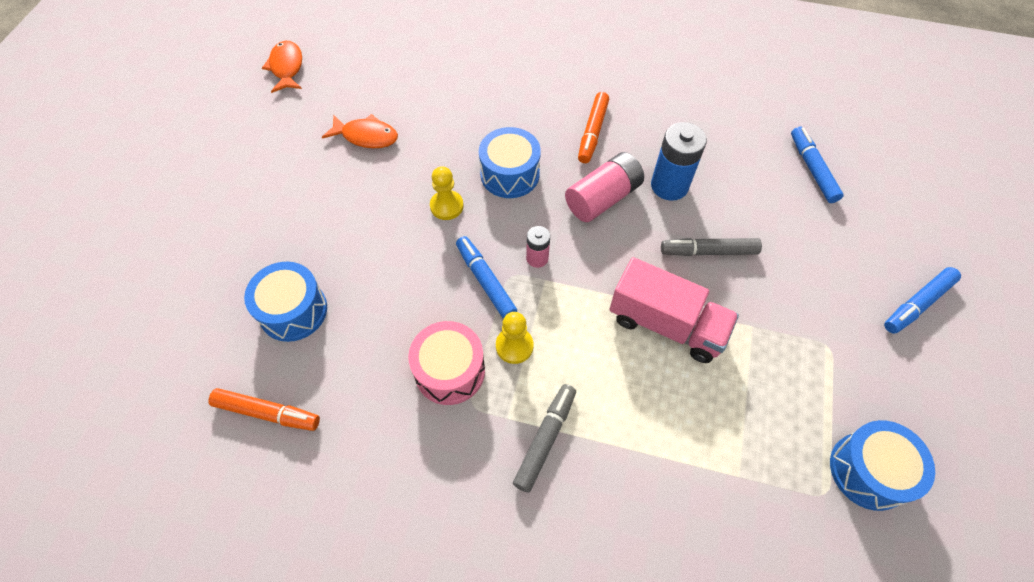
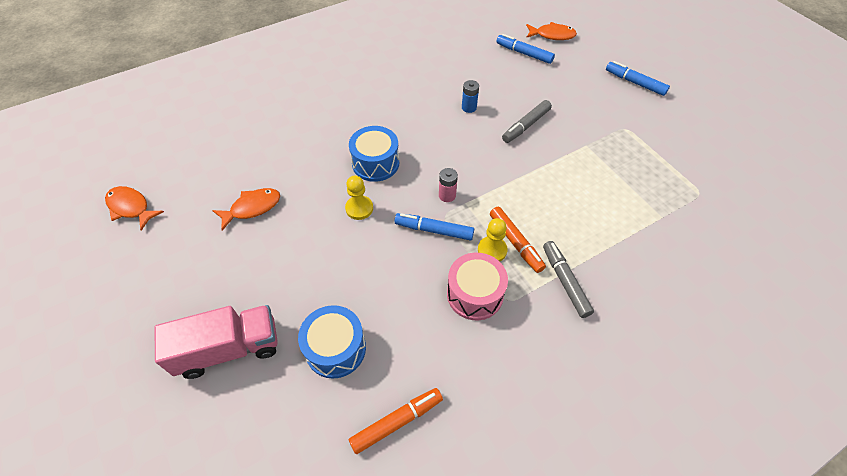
camera: 45 degrees left, 5 degrees down
pink battery [565,152,644,222] -> none
orange marker [578,92,609,163] -> orange marker moved to [490,207,546,273]
pink truck [610,257,739,363] -> pink truck moved to [154,305,278,379]
blue battery [651,122,707,201] -> blue battery [462,80,479,113], size x0.55
blue drum [830,420,935,511] -> none
blue marker [884,267,961,334] -> blue marker turned 120 degrees clockwise [606,61,670,96]
none -> orange fish [526,22,577,40]

